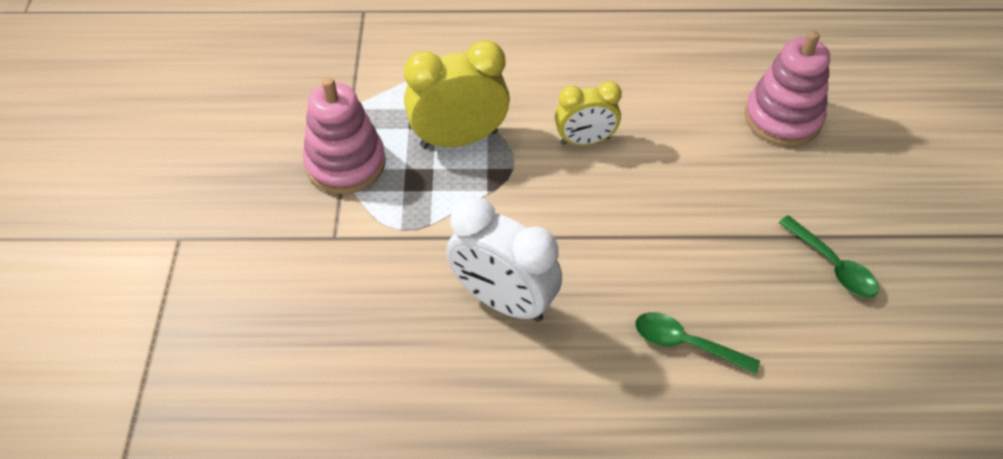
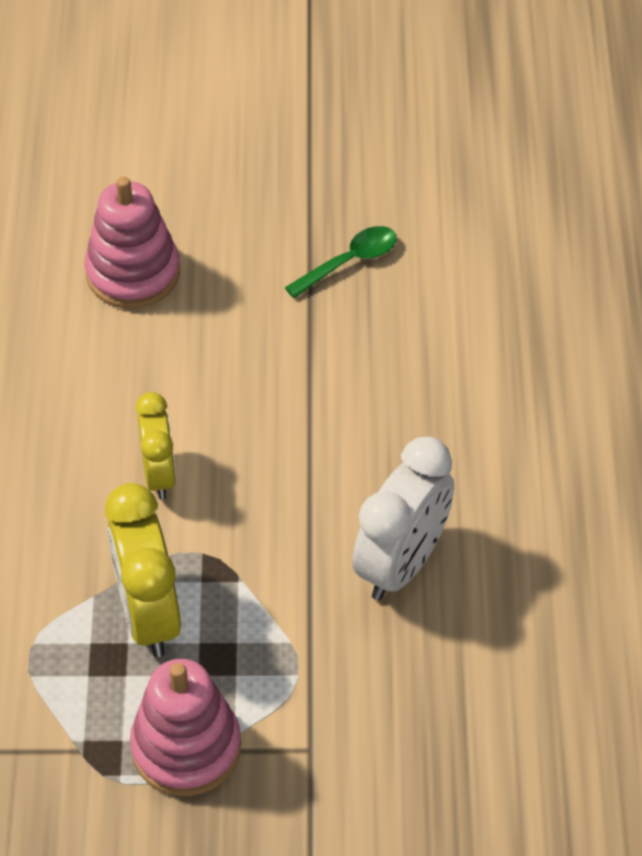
camera: 90 degrees left, 0 degrees up
green spoon [635,312,760,374] -> none

